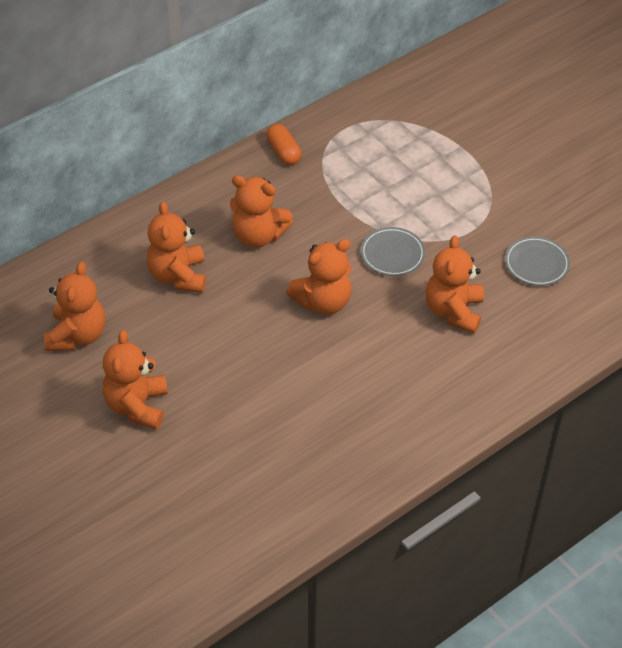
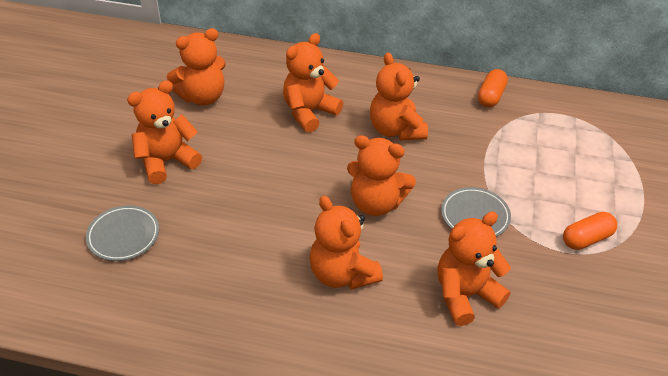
camera: 50 degrees right, 5 degrees down
grey plate [505,236,570,286] -> grey plate moved to [86,205,159,261]
none -> orange teddy bear [309,196,383,289]
none -> orange capsule [563,212,617,250]

